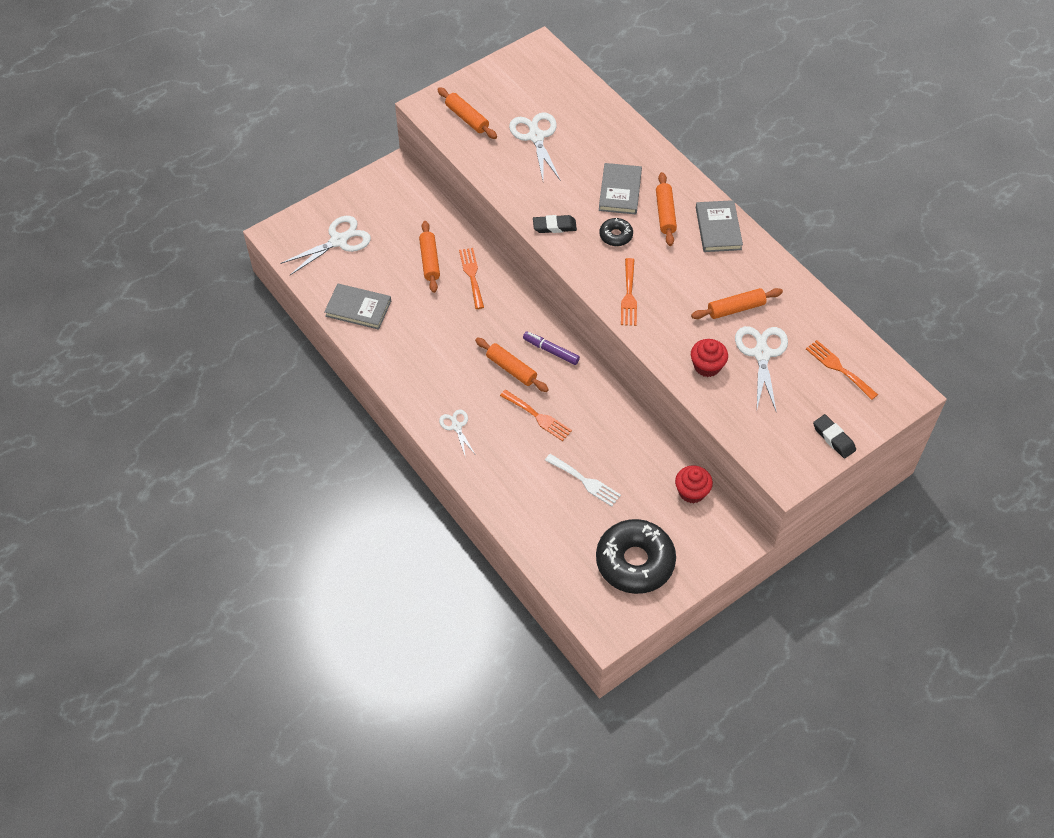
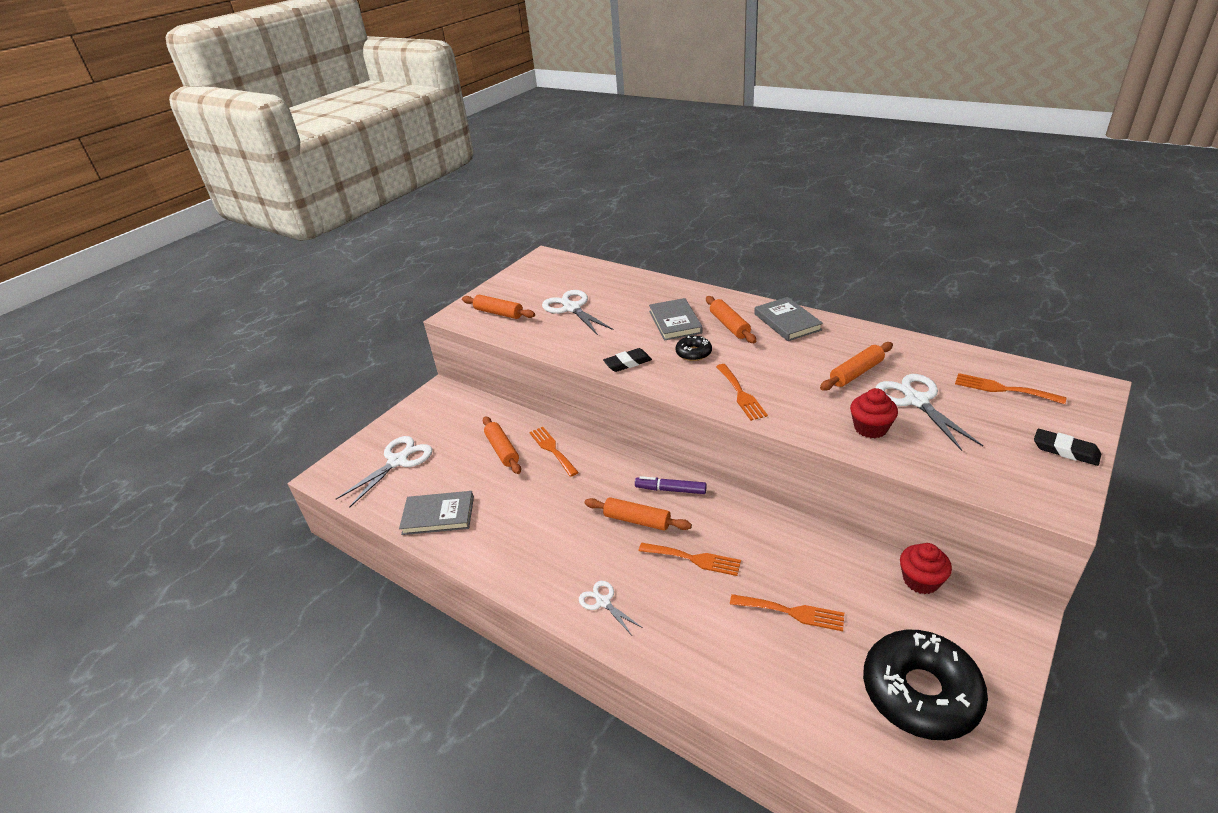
camera: 15 degrees left, 20 degrees down
white fork [545,454,621,507] -> orange fork [730,594,844,631]

